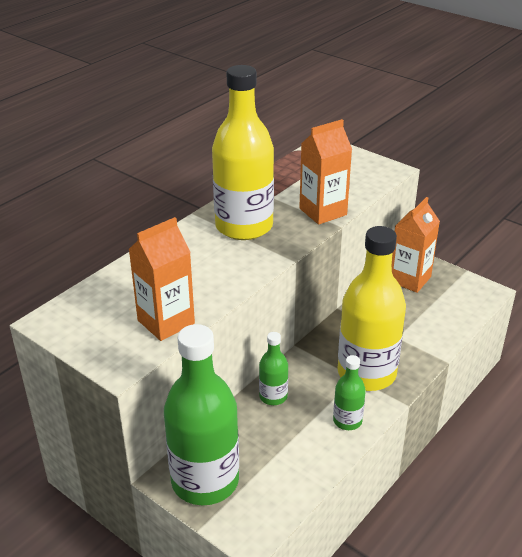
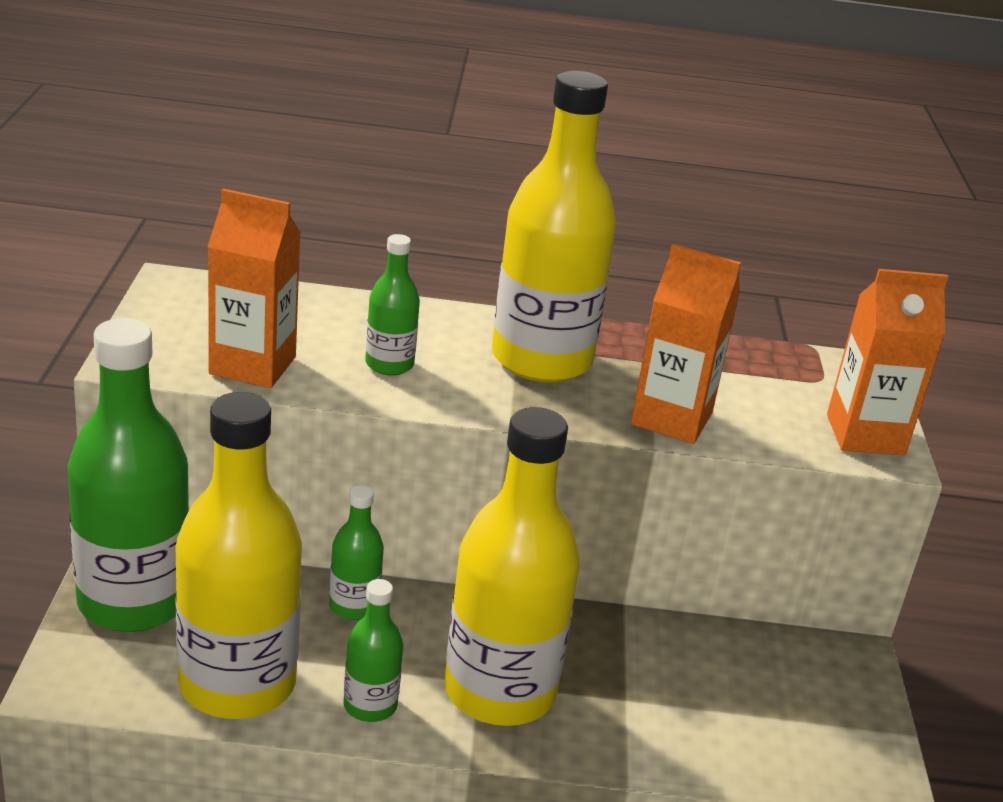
camera: 50 degrees right, 5 degrees down
orange carton [392,197,440,293] -> orange carton moved to [827,269,948,455]
none -> yellow bottle [175,392,302,719]
none -> green bottle [365,234,420,375]

